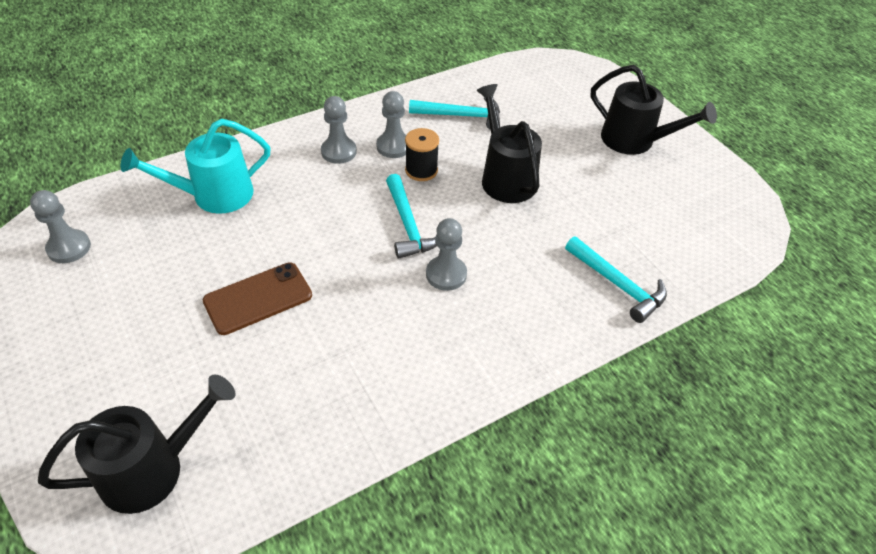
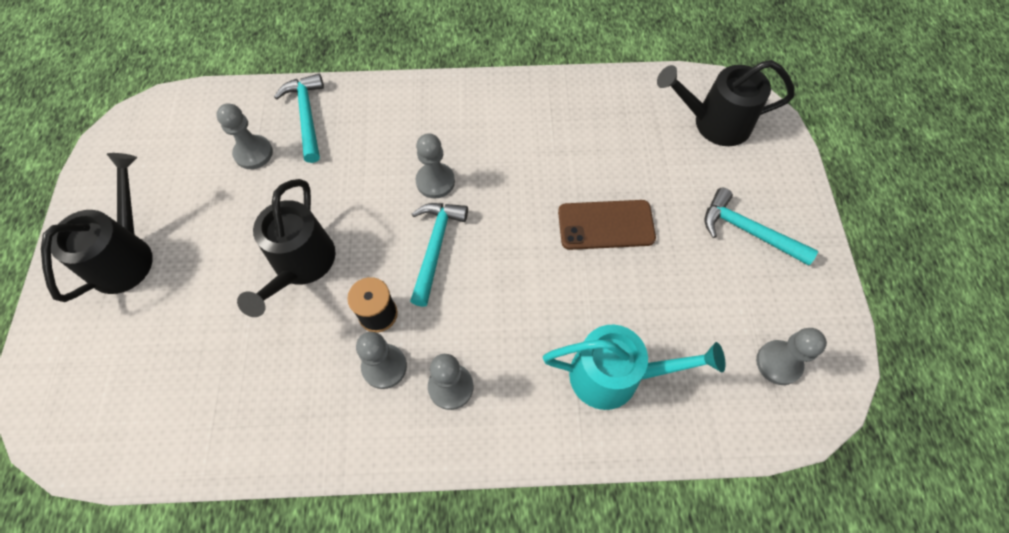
camera: 150 degrees left, 15 degrees up
turquoise hammer [409,97,500,130] -> turquoise hammer moved to [705,188,818,266]
black watering can [591,65,717,155] -> black watering can turned 45 degrees clockwise [41,153,153,302]
none -> grey pawn [216,103,273,169]

